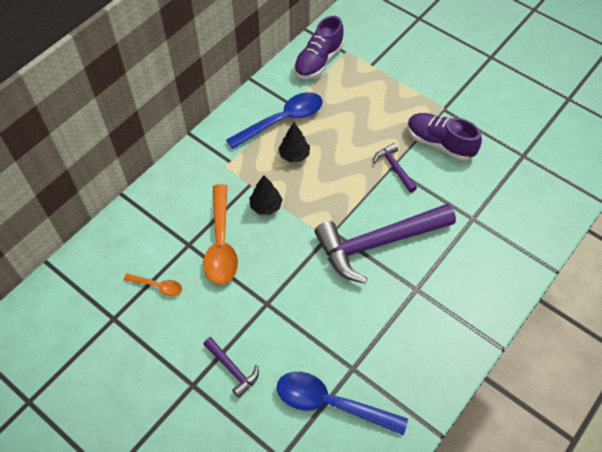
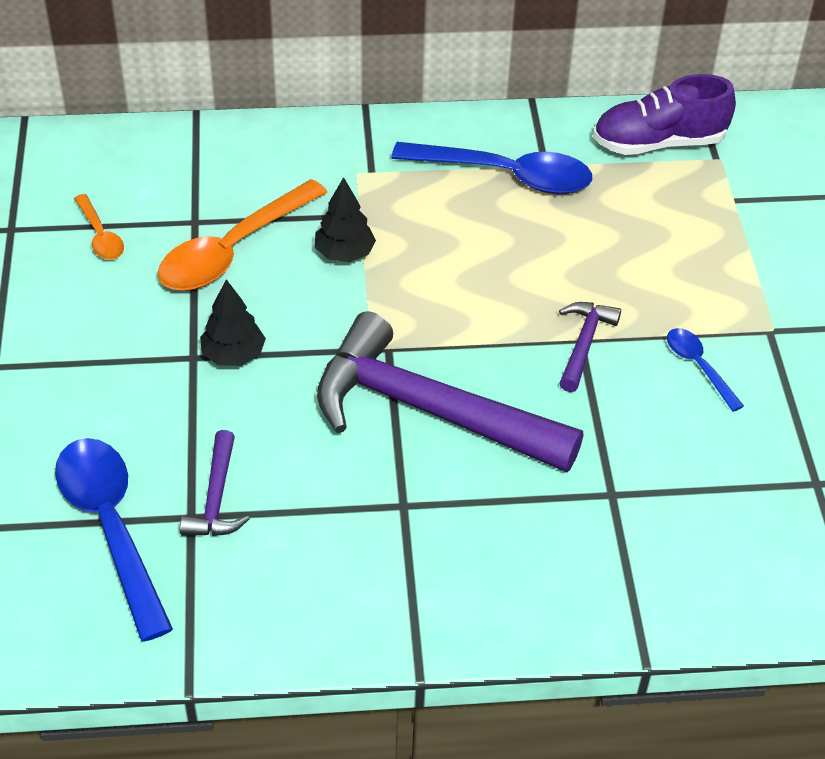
camera: 45 degrees right, 10 degrees down
purple hammer [203,337,259,398] -> purple hammer moved to [180,430,250,536]
black tree [278,123,310,163] -> black tree moved to [200,279,266,366]
purple shoe [407,113,482,161] -> blue spoon [667,328,744,412]

